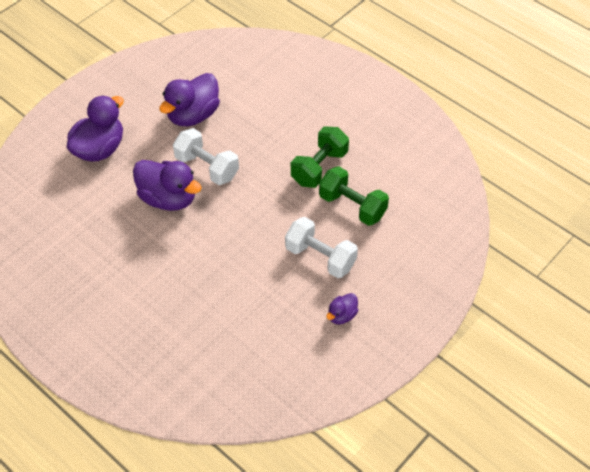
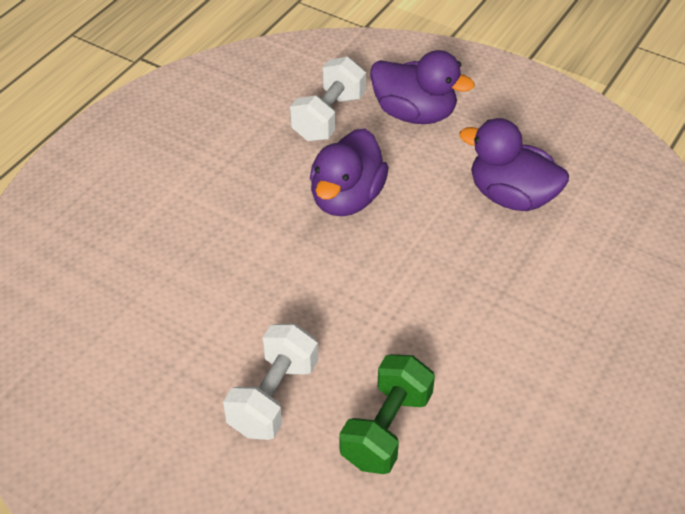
camera: 80 degrees right, 5 degrees down
white dumbbell [173,128,239,185] -> white dumbbell moved to [290,57,366,141]
green dumbbell [291,126,349,188] -> none
purple duck [326,293,358,324] -> none

